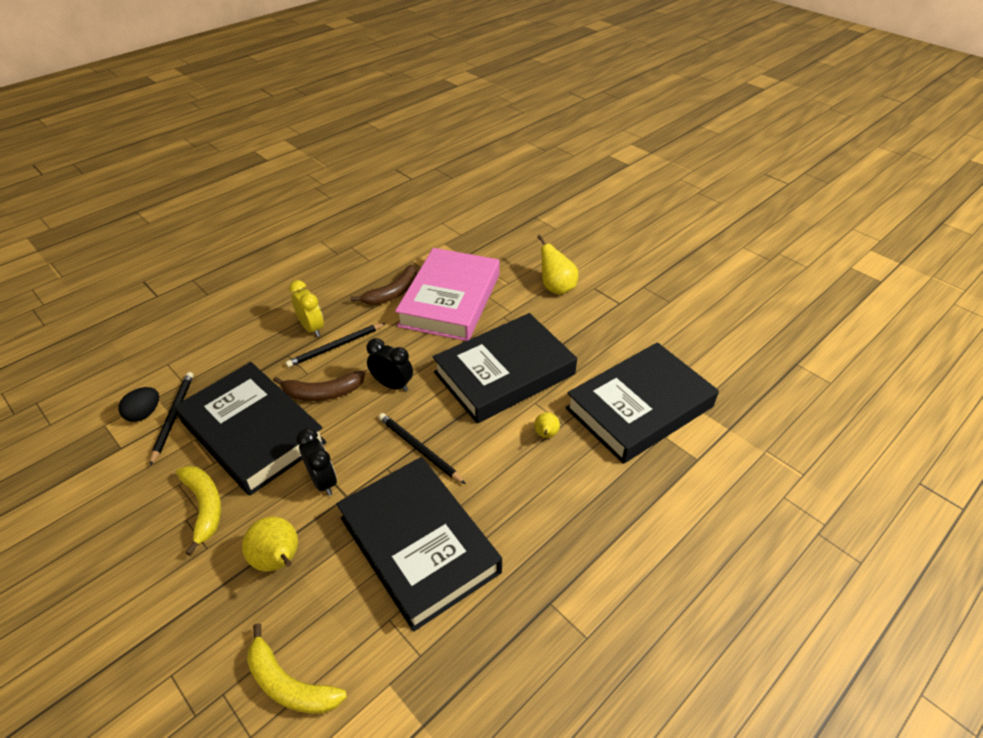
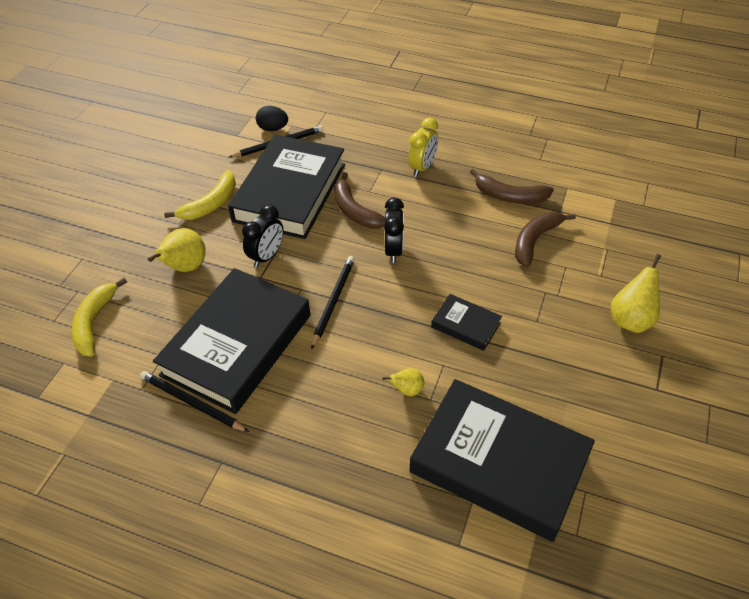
camera: 65 degrees right, 5 degrees up
black pencil [286,323,386,367] -> black pencil moved to [140,371,249,432]
pink book [395,248,499,341] -> brown banana [515,212,576,267]
black book [433,313,577,423] -> black book [431,294,502,351], size x0.44

